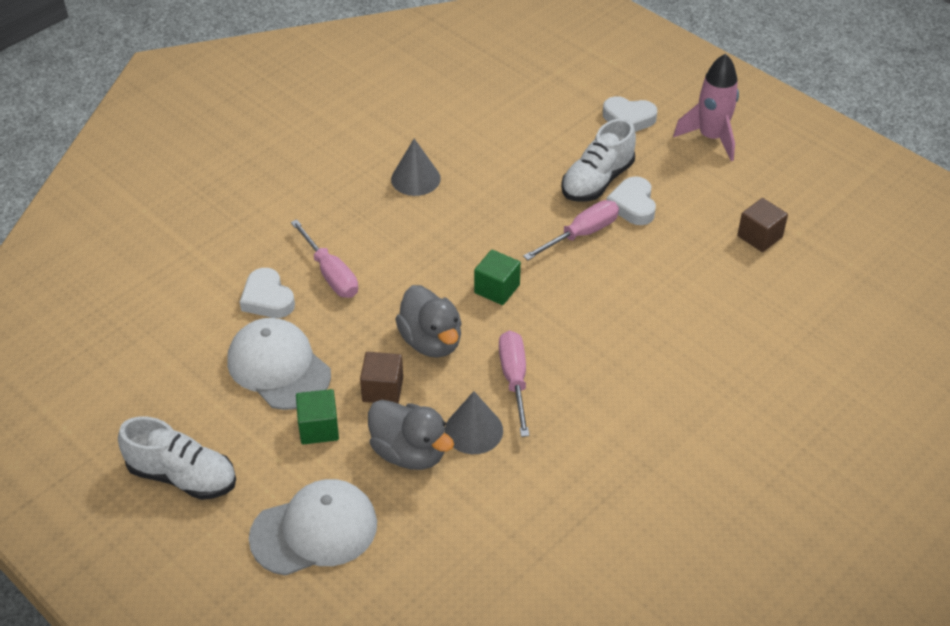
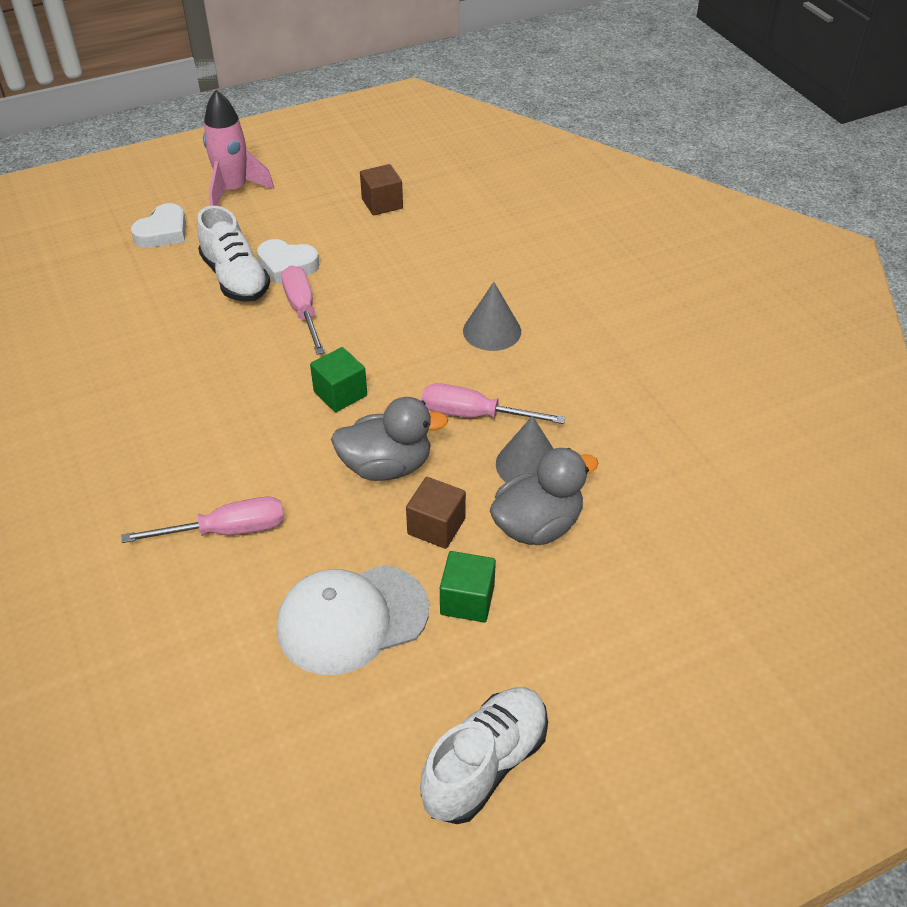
camera: 70 degrees left, 0 degrees up
white heart [240,268,295,318] -> none
white cap [249,479,377,576] -> none
grey cone [391,139,441,196] -> grey cone moved to [463,282,521,351]

